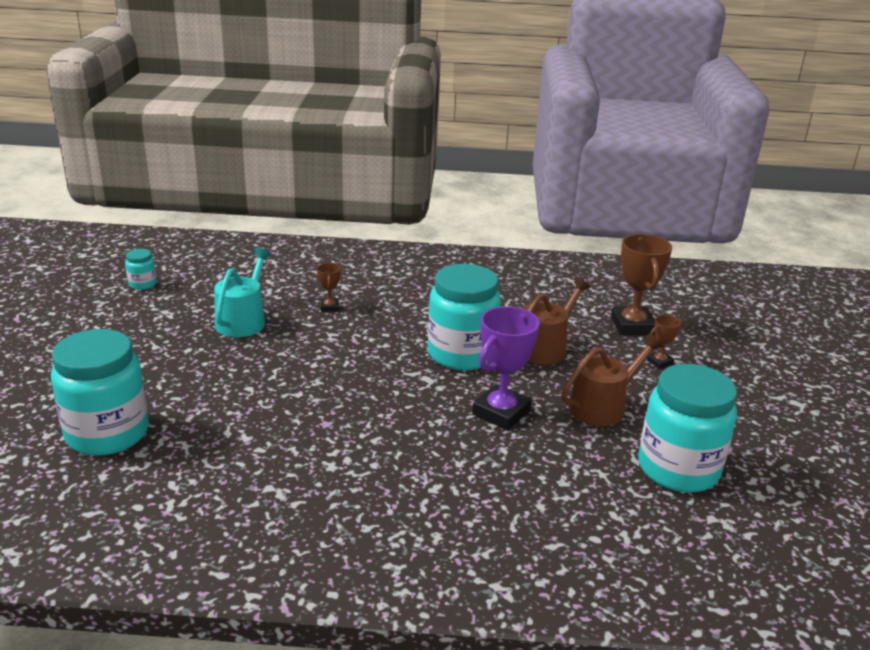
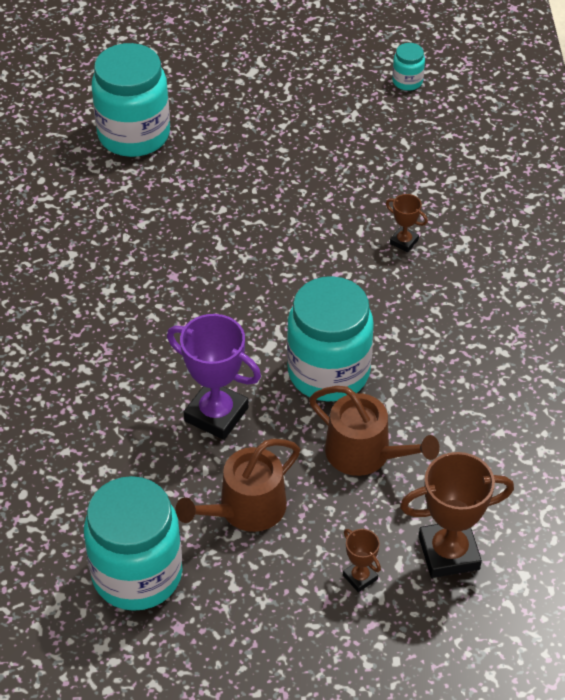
camera: 85 degrees right, 20 degrees up
turquoise watering can [214,248,271,337] -> none
brown trophy [317,263,341,312] -> brown trophy turned 45 degrees clockwise [386,194,428,252]
brown watering can [561,334,664,426] -> brown watering can turned 90 degrees clockwise [176,439,300,532]

